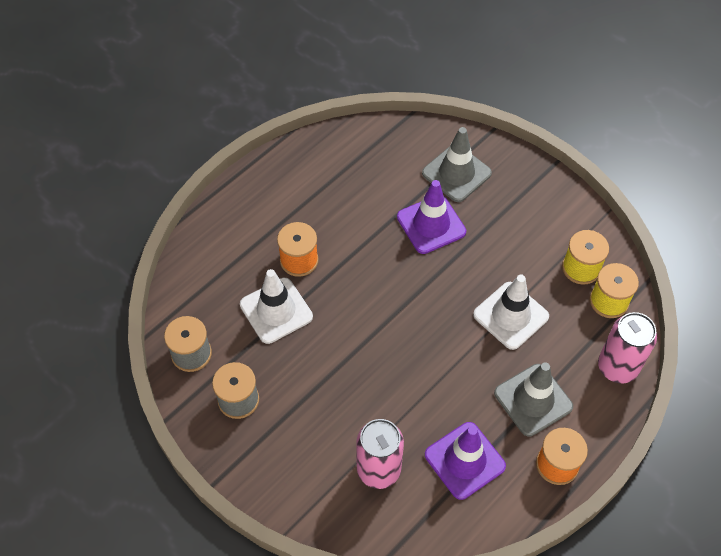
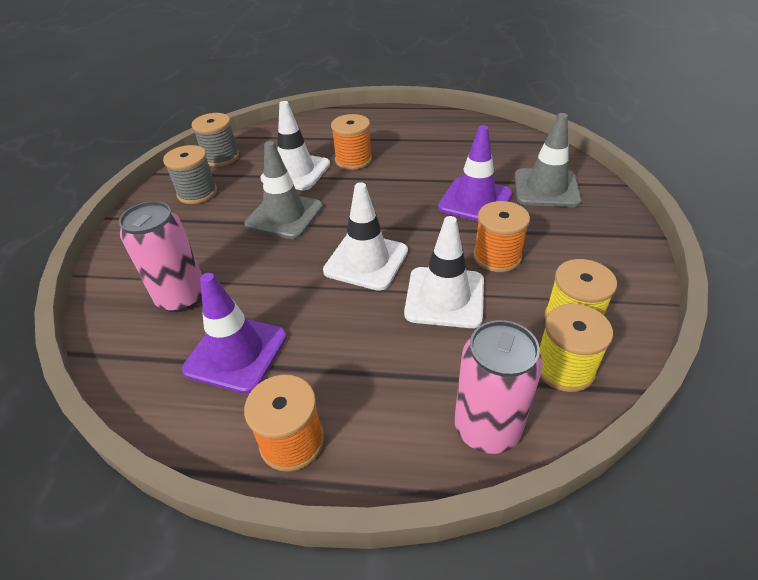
camera: 55 degrees right, 15 degrees down
grey traffic cone [494,362,573,436] -> grey traffic cone moved to [245,141,323,239]
none -> white traffic cone [323,182,408,291]
none -> orange spool [473,201,530,272]

